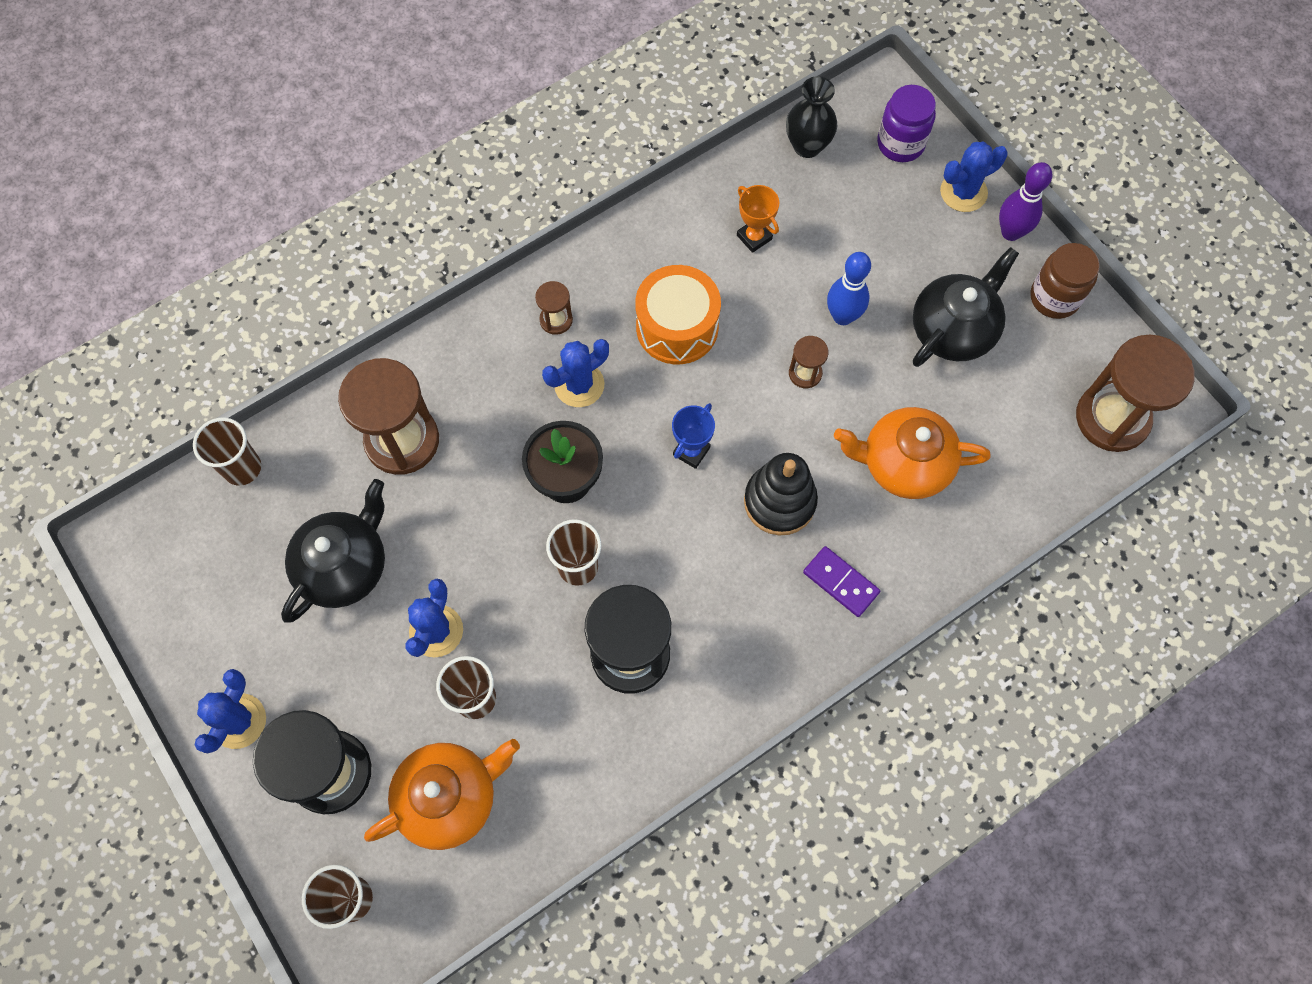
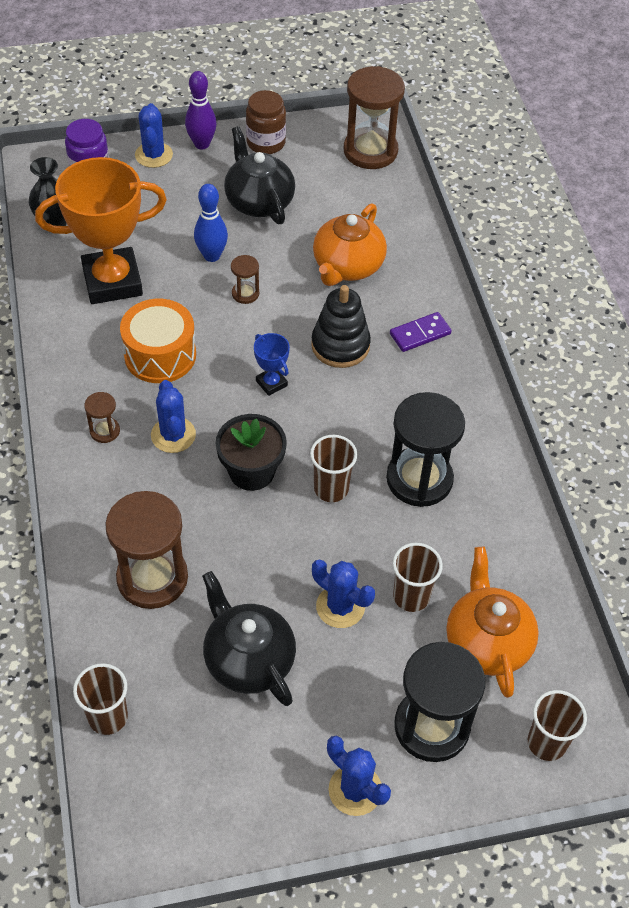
camera: 70 degrees left, 15 degrees down
orange trophy [737,185,780,253] -> orange trophy [35,157,167,304], size x2.37

